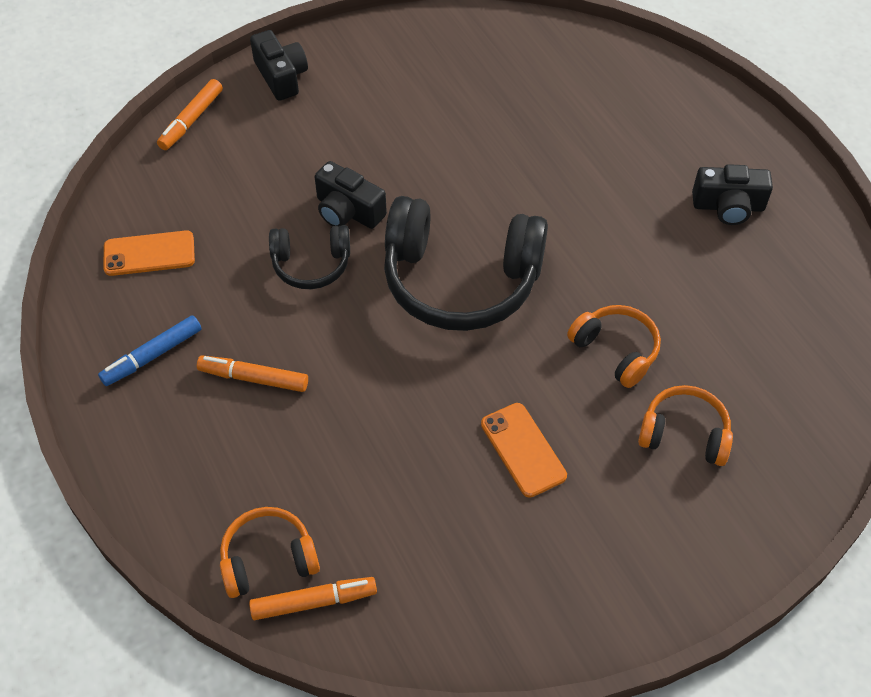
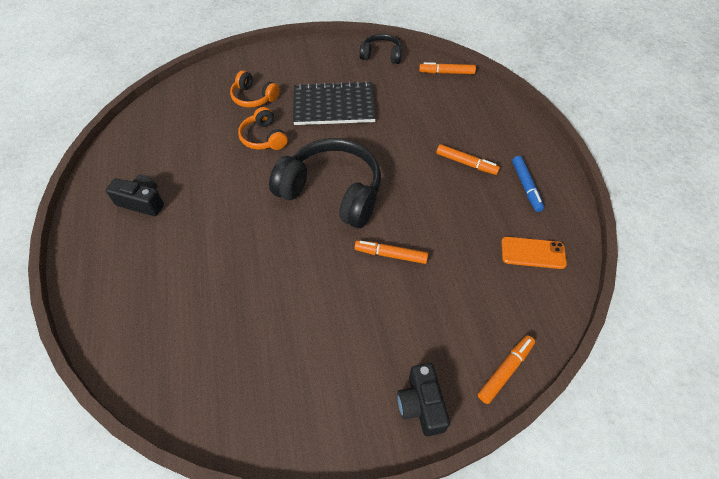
camera: 165 degrees left, 0 degrees up
blue marker [98,315,201,386] -> blue marker turned 105 degrees clockwise [512,156,544,212]
orange headphones [220,507,320,598] -> none
black headphones [269,225,350,289] -> black headphones moved to [359,34,402,64]
black camera [315,161,387,229] -> orange marker [354,240,428,264]
orange phone [481,403,567,498] -> black notebook [293,81,376,125]

